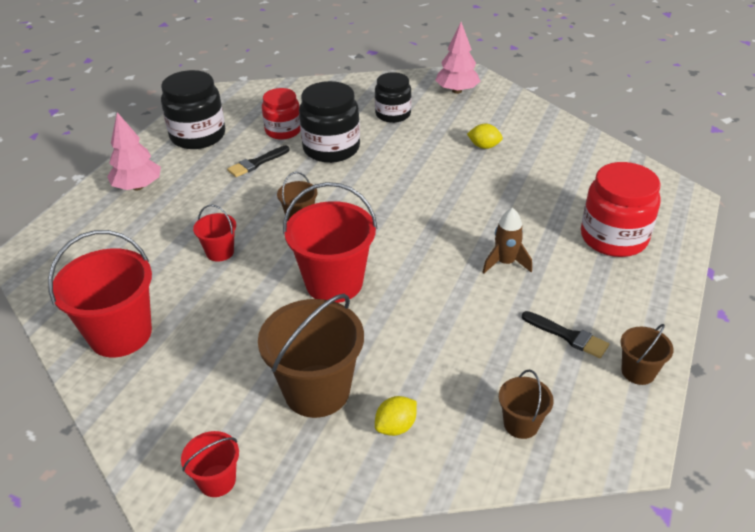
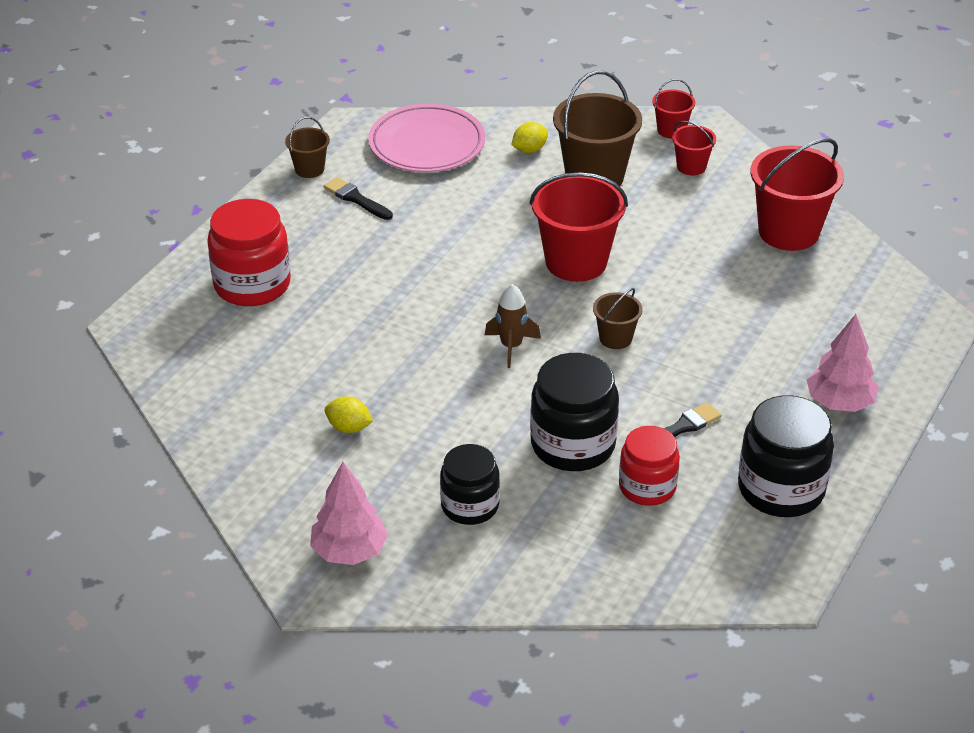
camera: 175 degrees left, 0 degrees up
red bucket [193,205,236,262] -> red bucket moved to [672,121,716,175]
brown rocket [483,208,532,273] -> brown rocket moved to [485,284,541,368]
brown bucket [499,370,554,439] -> pink plate [368,104,485,172]

